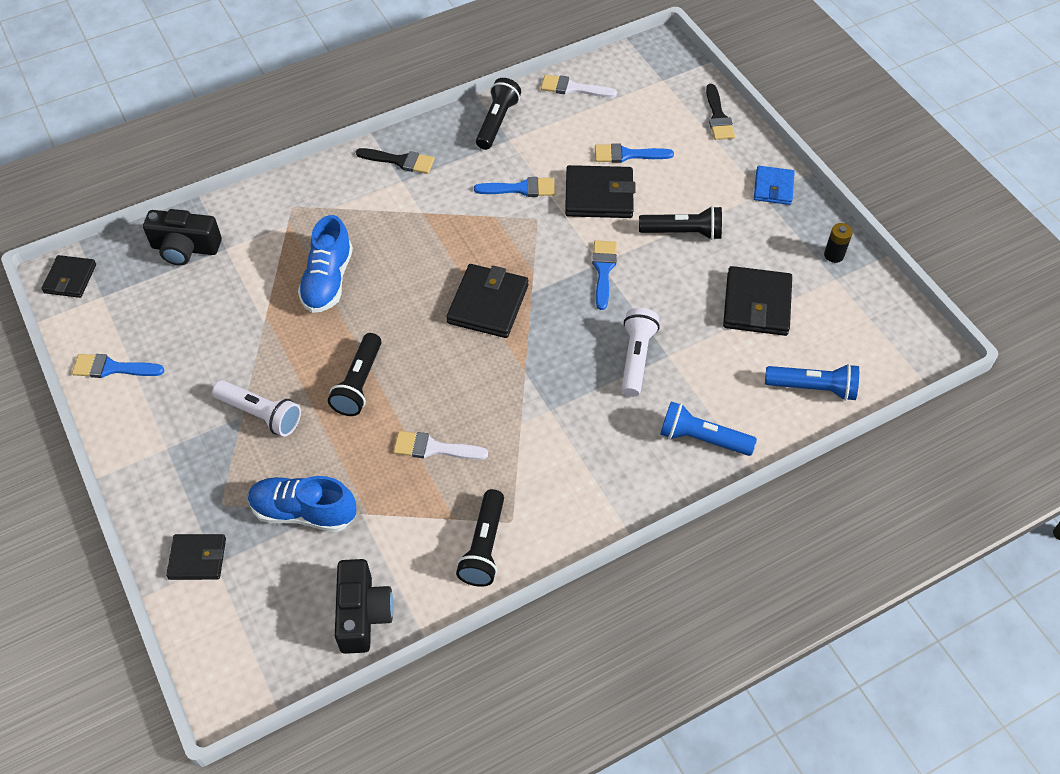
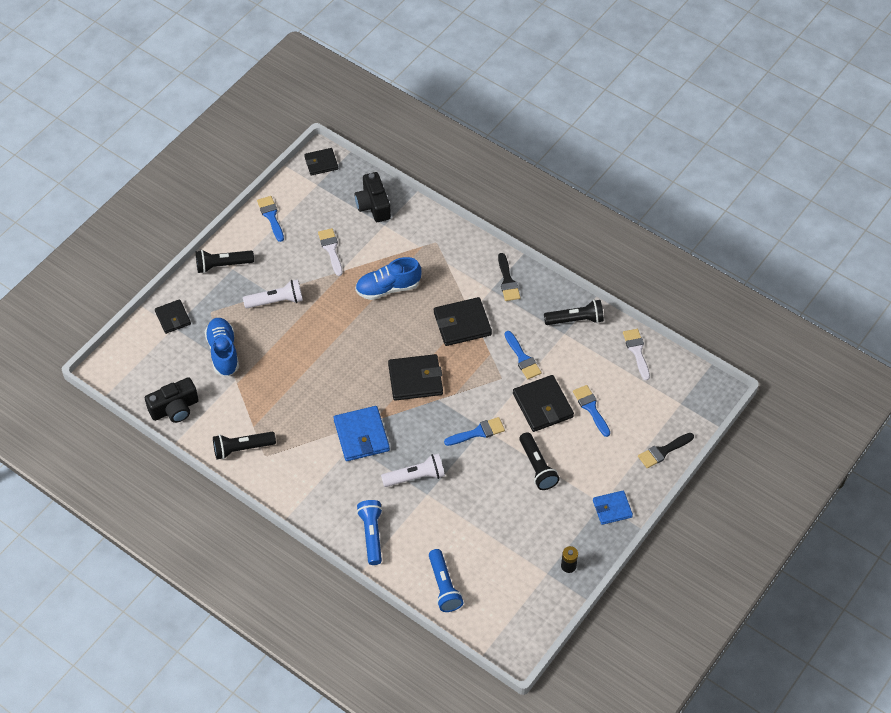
camera: 65 degrees right, 0 degrees up
white flashlight [212,380,301,437] -> white flashlight turned 105 degrees counterclockwise [243,279,303,308]
black flashlight [328,333,382,416] -> black flashlight moved to [196,250,254,273]
white brush [393,431,488,460] -> white brush moved to [318,228,343,276]
black wallet [723,266,792,336] -> black wallet moved to [434,297,492,346]
none -> blue wallet [334,406,390,461]

